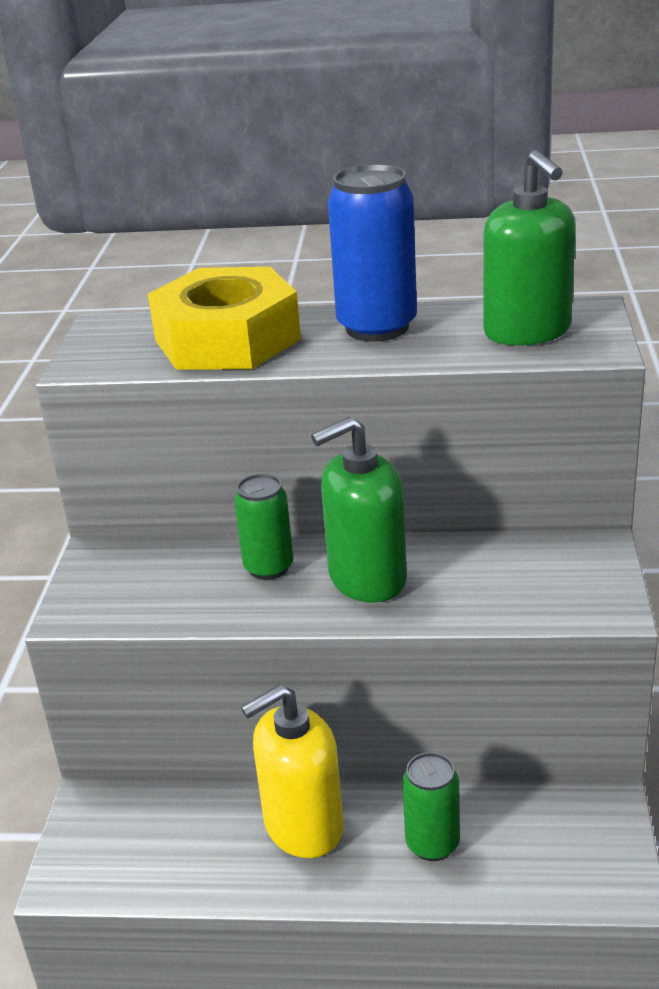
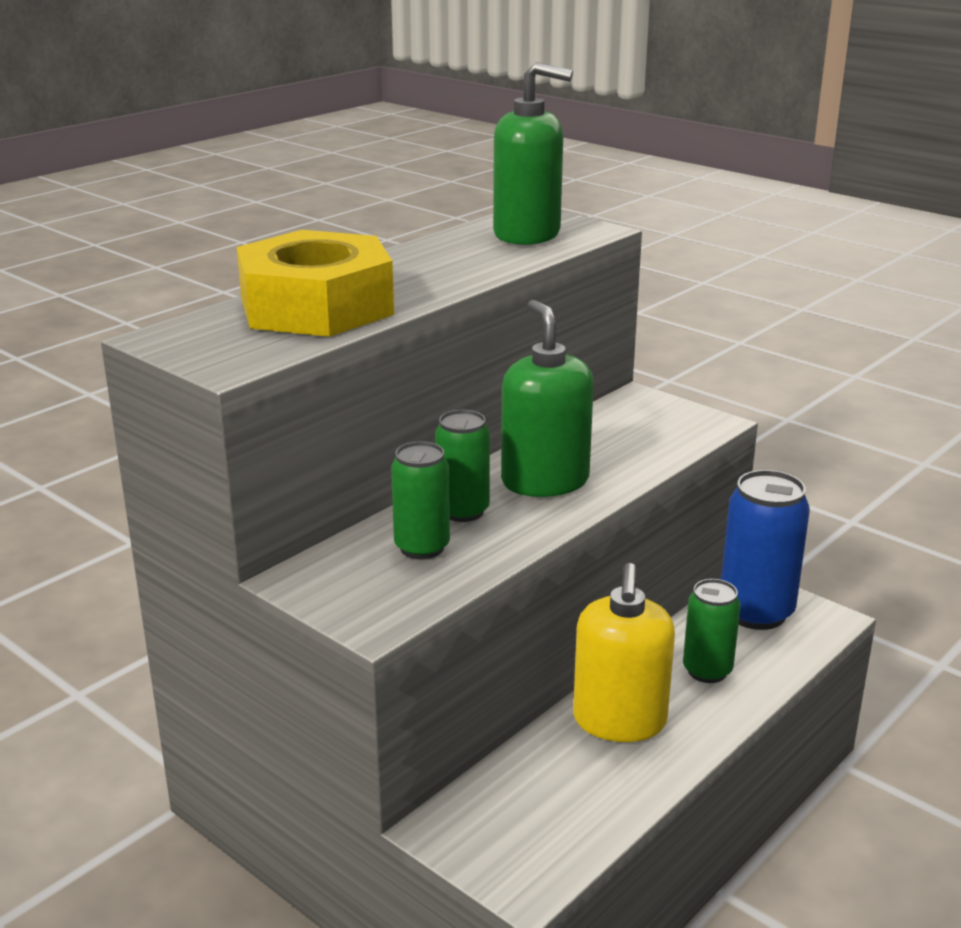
camera: 55 degrees left, 5 degrees down
green soap dispenser [311,416,407,603] -> green soap dispenser turned 150 degrees clockwise [501,300,594,497]
blue can [328,164,417,342] -> blue can moved to [721,470,810,630]
none -> green can [391,441,450,559]

